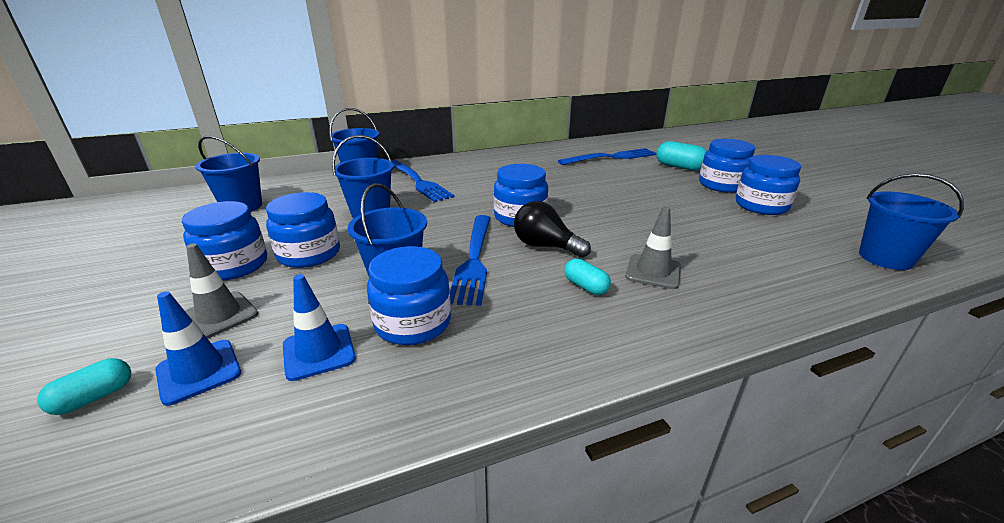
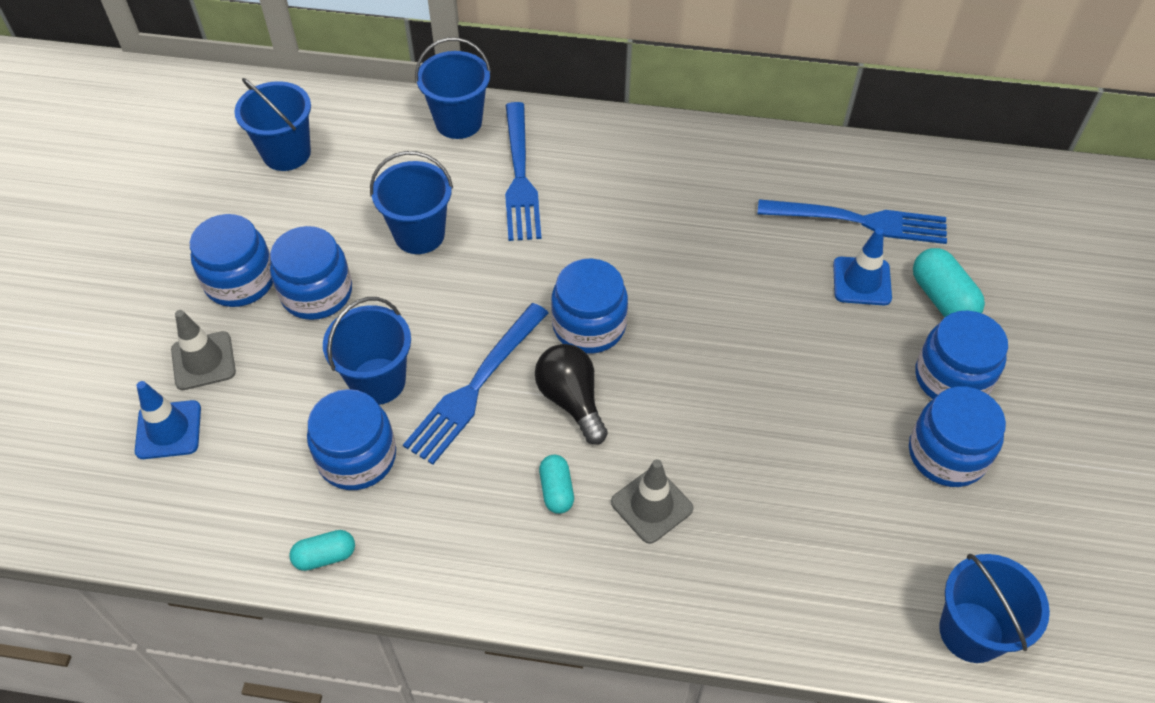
camera: 30 degrees right, 25 degrees up
turquoise capsule [37,358,131,415] -> turquoise capsule moved to [289,530,355,571]
blue traffic cone [283,274,356,381] -> blue traffic cone moved to [833,228,892,305]

